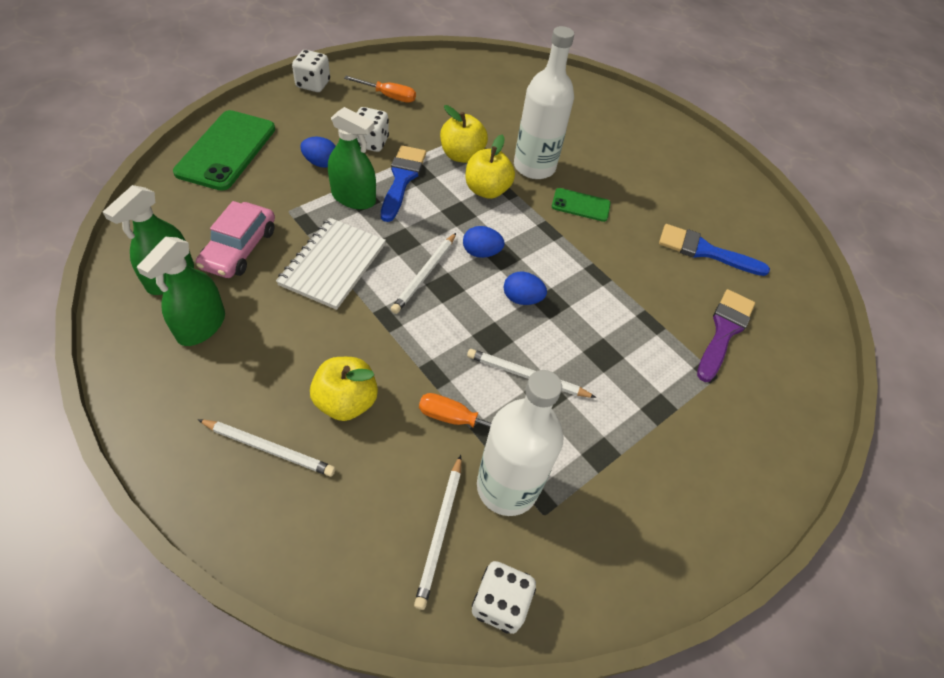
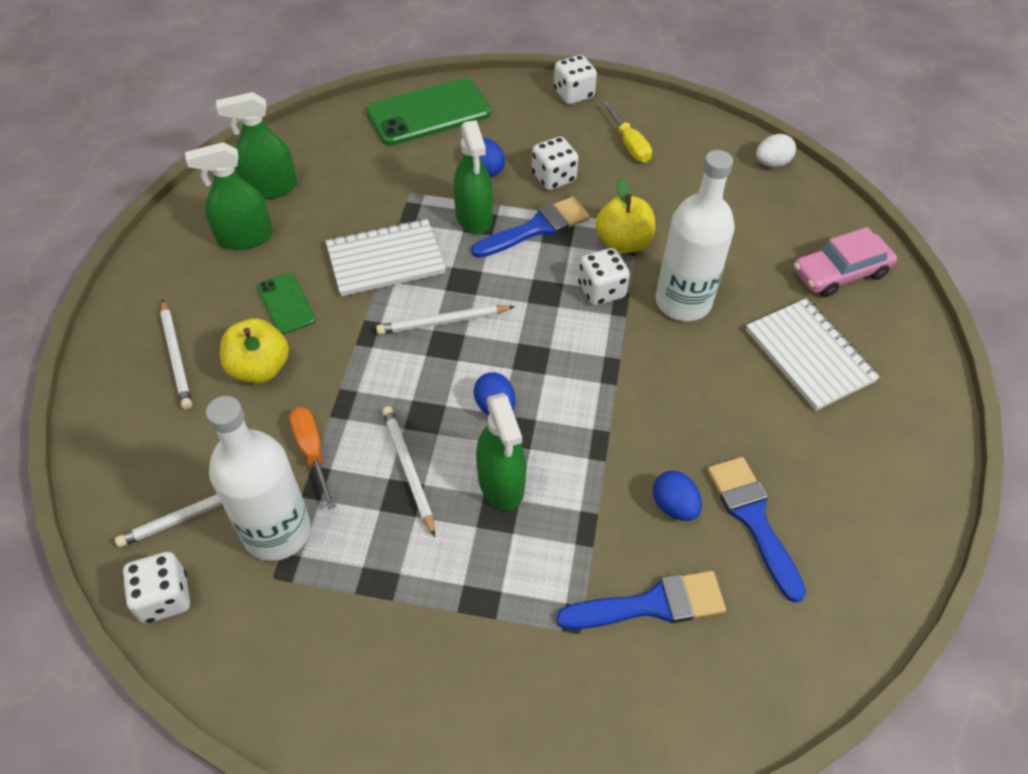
camera: 55 degrees right, 0 degrees up
pink car [196,201,275,278] -> pink car moved to [793,227,897,297]
orange screwdriver [344,76,416,103] -> yellow screwdriver [602,101,652,162]
blue egg [463,226,505,258] -> blue egg moved to [653,471,702,521]
yellow apple [465,134,515,199] -> white dice [578,248,630,305]
green phone [552,188,611,222] -> green phone moved to [257,273,316,335]
purple brush [697,289,755,382] -> blue brush [556,571,726,630]
none -> green spray bottle [476,393,526,511]
none -> white notebook [746,298,880,411]
none -> white egg [756,134,796,167]

